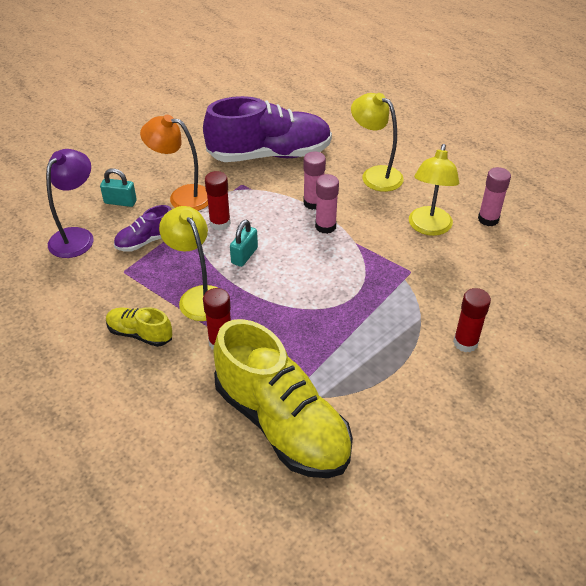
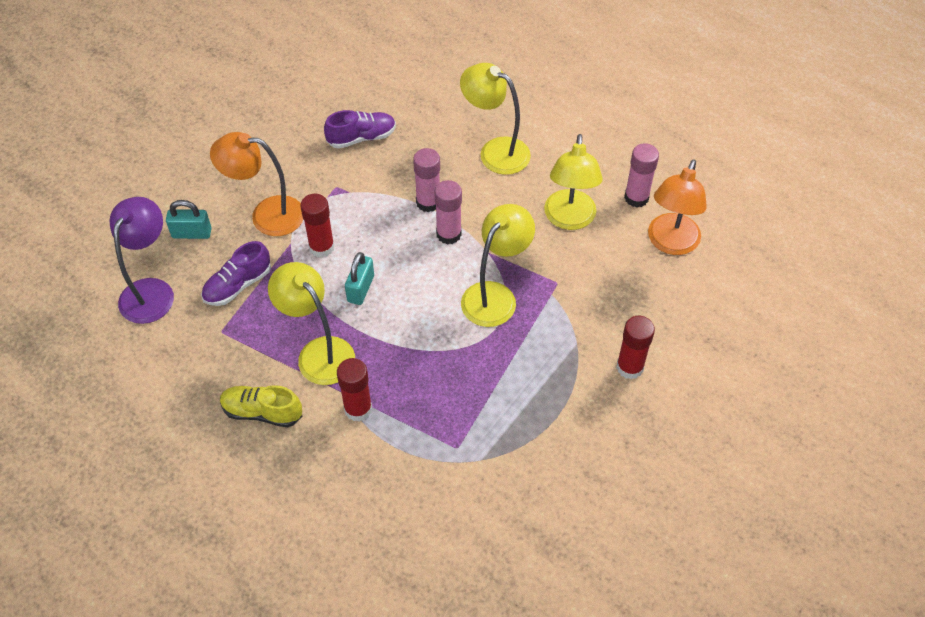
camera: 10 degrees left, 10 degrees up
purple shoe [203,96,332,162] -> purple shoe [324,110,396,149], size x0.46
yellow shoe [213,319,353,478] -> none
none -> yellow lamp [461,204,535,327]
none -> orange lamp [648,159,707,255]

